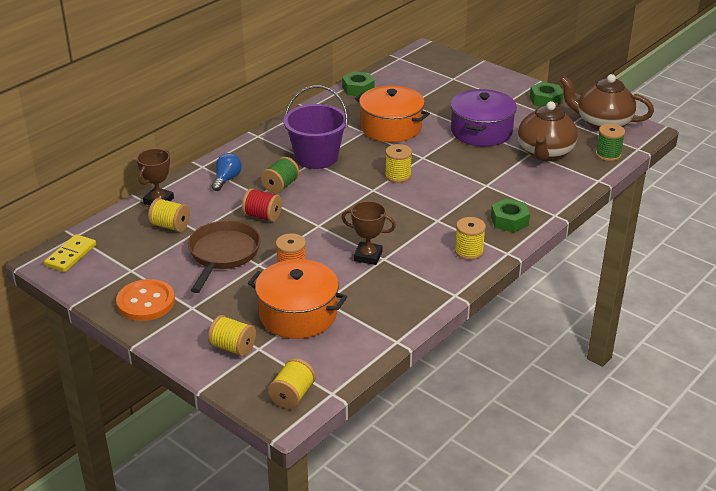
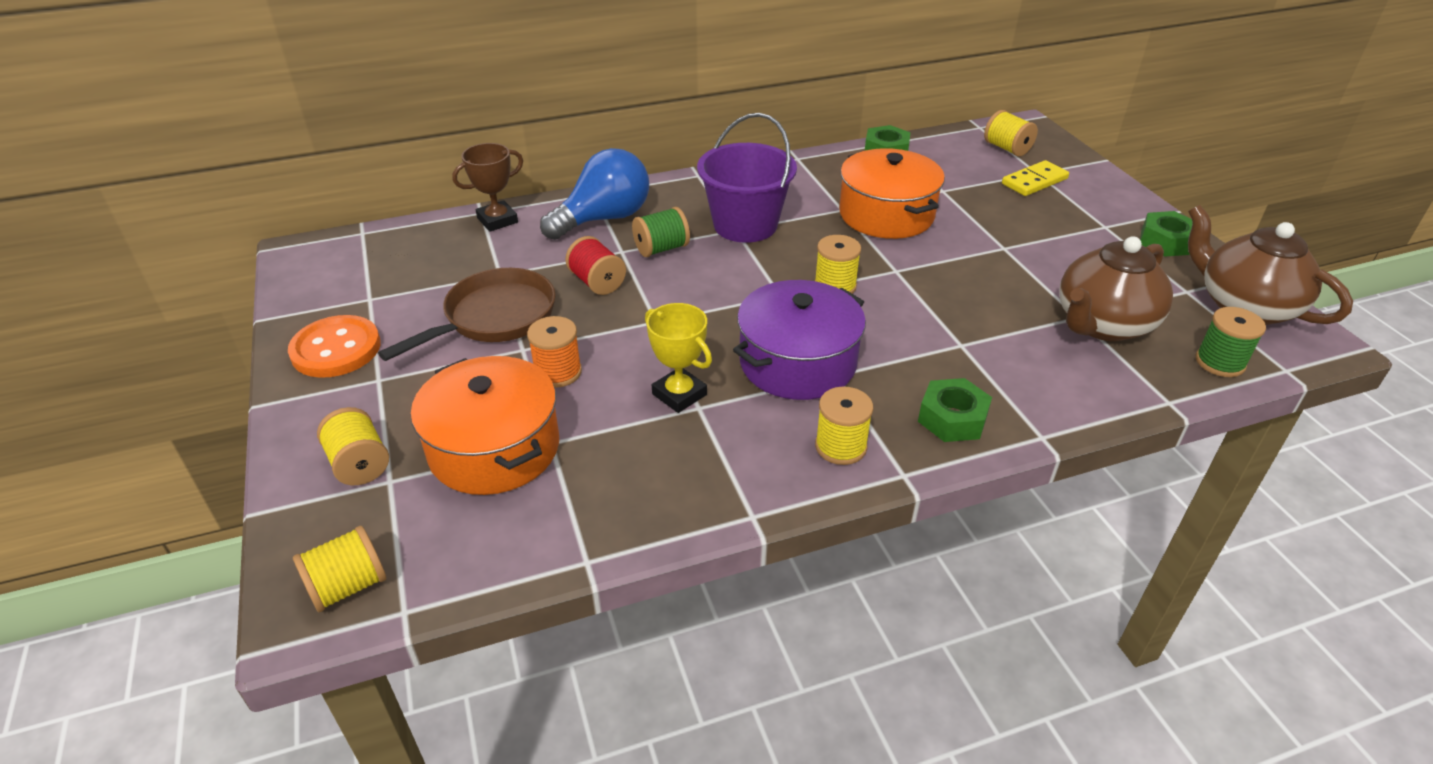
camera: 30 degrees right, 5 degrees up
yellow domino [44,234,96,272] -> yellow domino moved to [1002,160,1069,196]
yellow spool [148,198,190,232] -> yellow spool moved to [984,110,1038,156]
blue light bulb [212,153,242,191] -> blue light bulb [540,148,649,240], size x1.83
brown trophy [341,201,396,265] -> yellow trophy [645,303,712,413]
purple pot [451,89,517,146] -> purple pot moved to [733,280,866,400]

